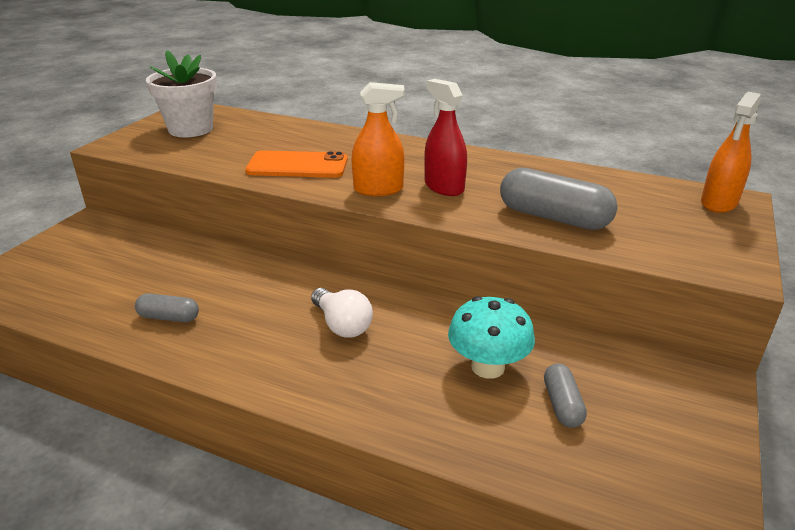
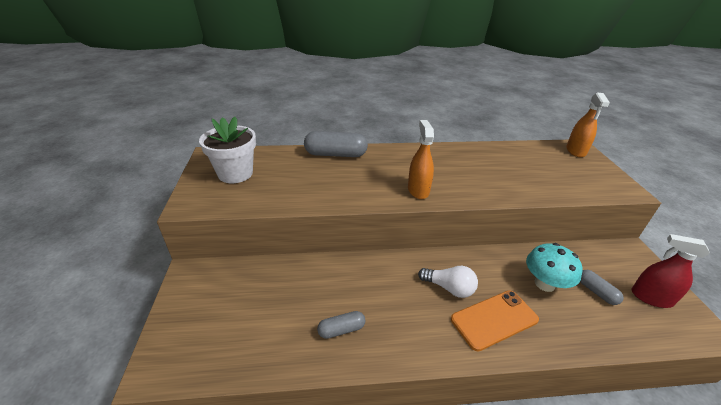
camera: 30 degrees left, 5 degrees up
orange phone [245,150,348,178] -> orange phone moved to [451,290,539,351]
orange spray bottle [352,82,405,196] -> orange spray bottle turned 60 degrees counterclockwise [408,120,434,199]
red spray bottle [424,79,467,196] -> red spray bottle moved to [631,234,710,308]
grey capsule [500,168,618,230] -> grey capsule moved to [304,131,368,157]

